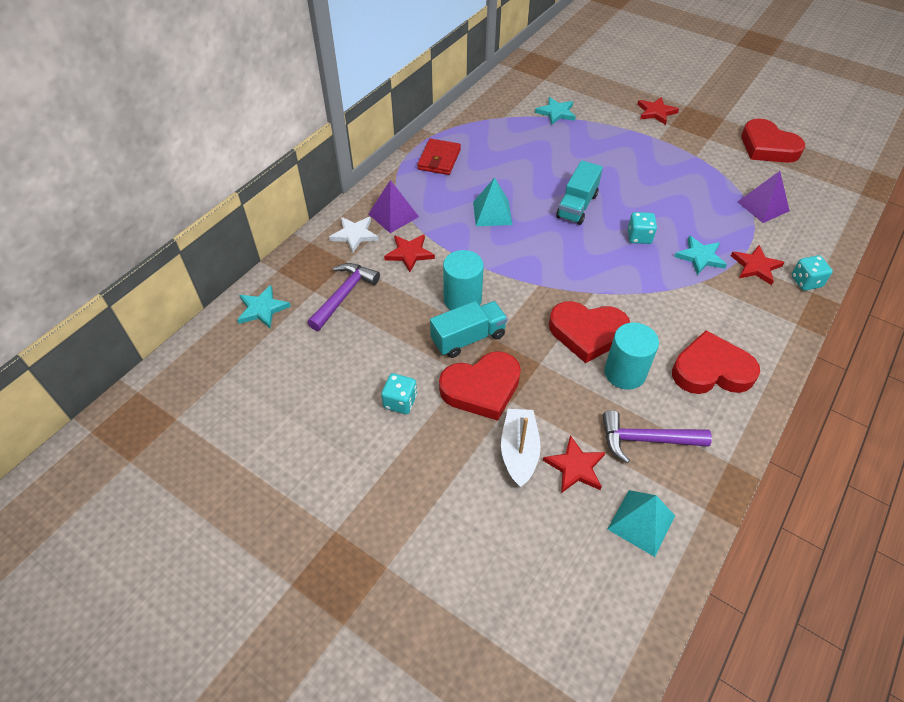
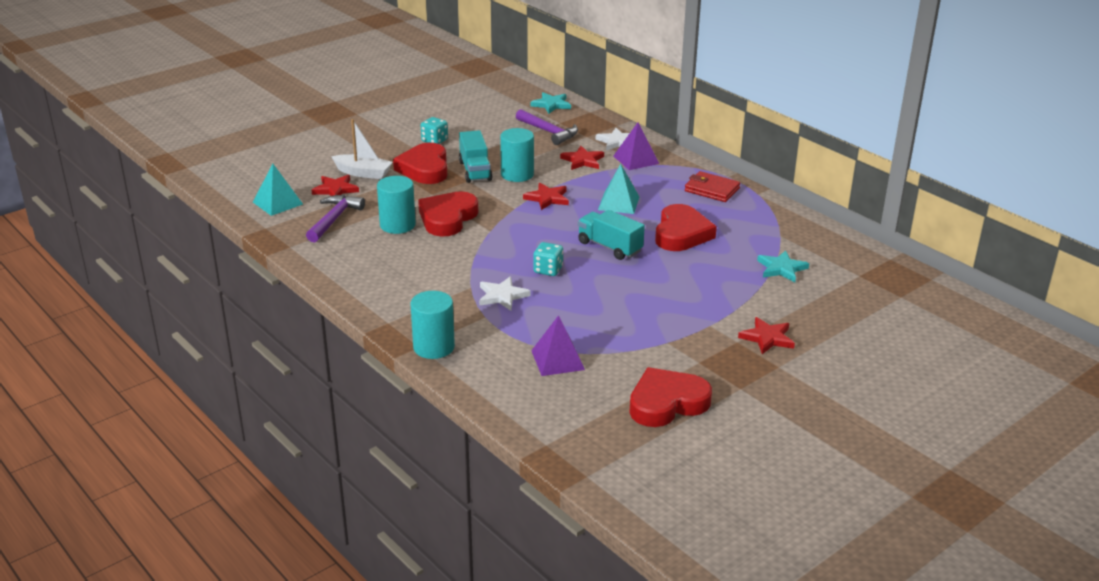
camera: 105 degrees right, 20 degrees down
red heart [672,330,760,394] -> red heart moved to [655,204,717,251]
turquoise star [674,236,727,275] -> white star [479,277,531,311]
red star [731,245,785,285] -> red star moved to [523,183,569,210]
turquoise dice [791,255,833,291] -> turquoise cylinder [410,291,455,359]

